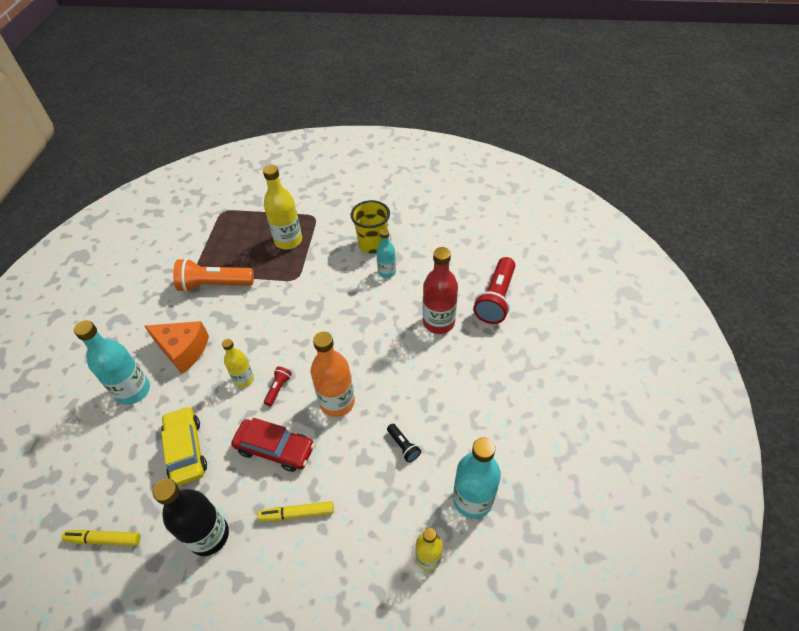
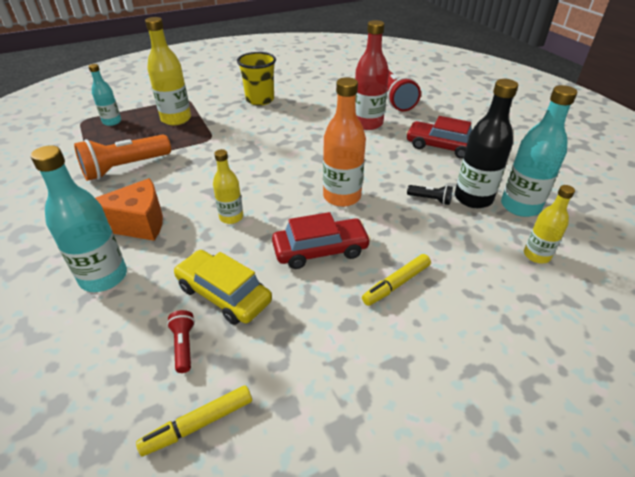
camera: 35 degrees left, 10 degrees down
black bottle [153,479,229,556] -> black bottle moved to [455,79,518,208]
red flashlight [264,366,292,406] -> red flashlight moved to [167,310,195,373]
turquoise bottle [376,229,396,278] -> turquoise bottle moved to [88,64,121,126]
none -> red car [406,116,472,159]

